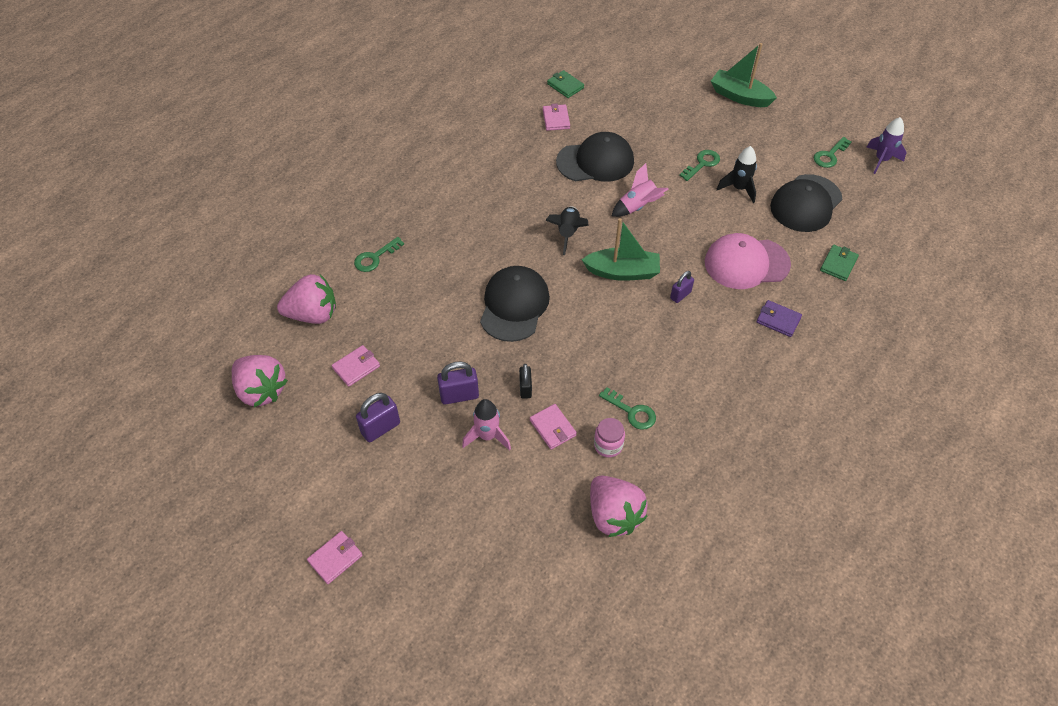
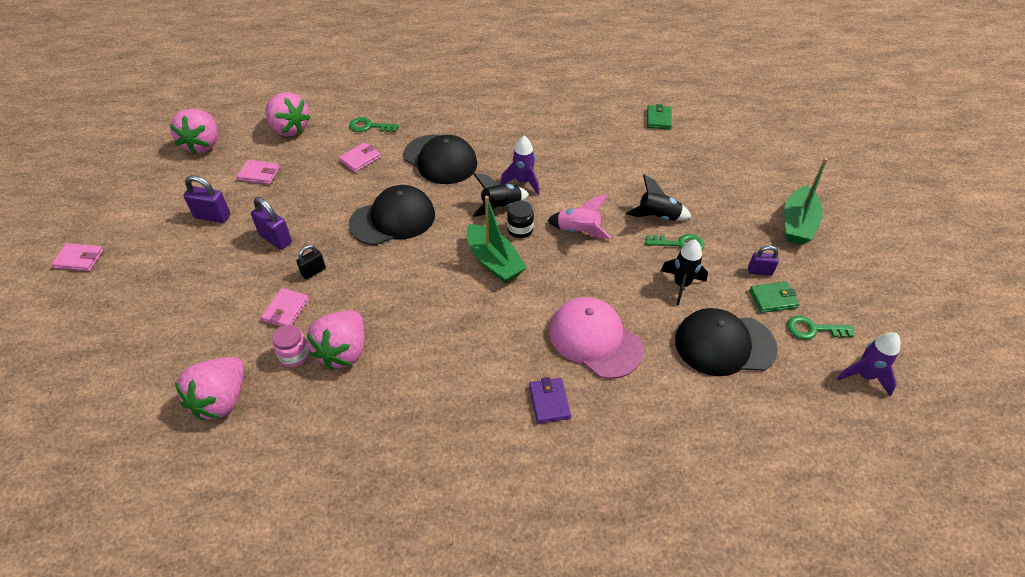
camera: 50 degrees right, 5 degrees down
pink rocket [462,399,511,451] -> none
pink wallet [543,104,570,131] -> pink wallet moved to [339,142,381,172]
black cap [556,132,634,182] -> black cap moved to [404,135,477,184]
green key [599,387,656,430] -> pink strawberry [307,310,365,370]
purple padlock [670,271,694,303] -> purple padlock moved to [748,246,779,276]
green boat [711,43,777,107] -> green boat turned 150 degrees counterclockwise [784,158,828,245]
green wallet [820,245,859,281] -> green wallet moved to [749,282,799,313]
none -> purple rocket [500,136,539,195]
none -> black jar [507,201,534,238]
none -> black rocket [626,174,691,221]

